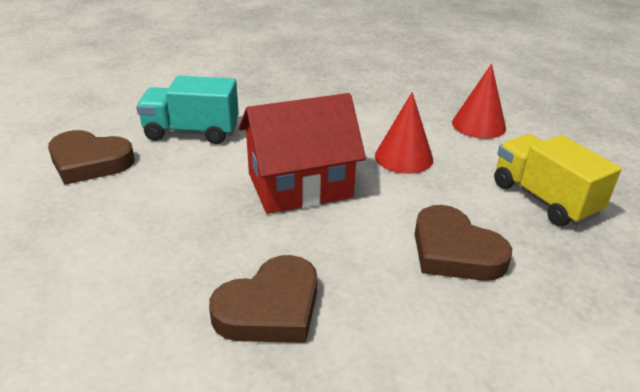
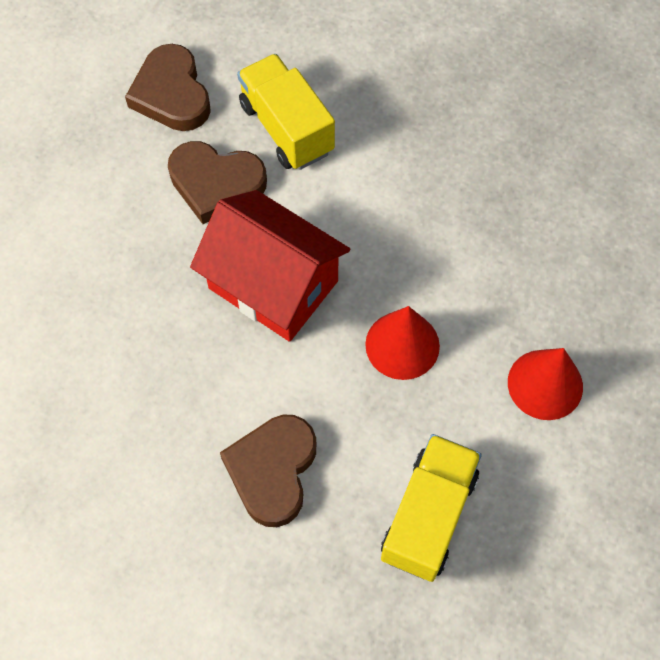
camera: 55 degrees right, 30 degrees up
turquoise truck [136,76,239,144] -> yellow truck [237,54,335,170]
brown heart [209,255,317,343] -> brown heart moved to [168,141,267,224]

